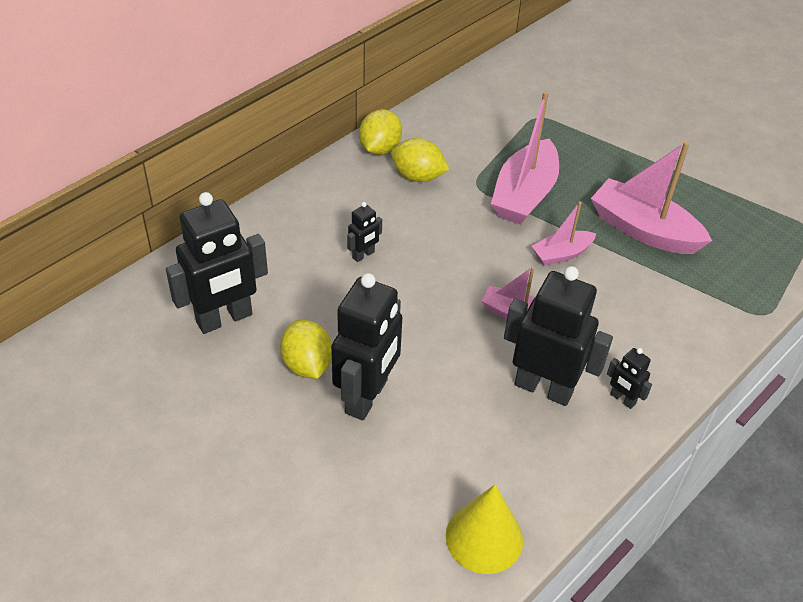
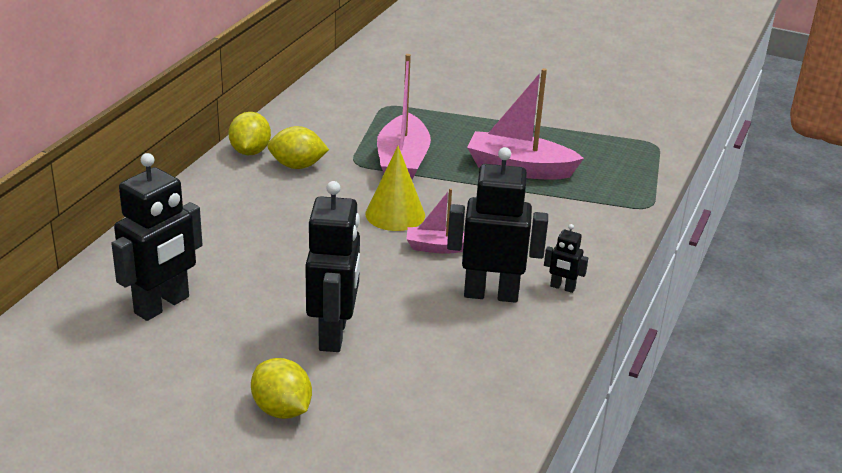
camera: 20 degrees left, 15 degrees down
yellow lemon [280,320,332,379] -> yellow lemon moved to [251,358,312,419]
black robot [347,202,382,262] -> none
yellow cone [446,484,523,574] -> yellow cone moved to [365,146,425,231]
pink boat [532,201,596,266] -> none

